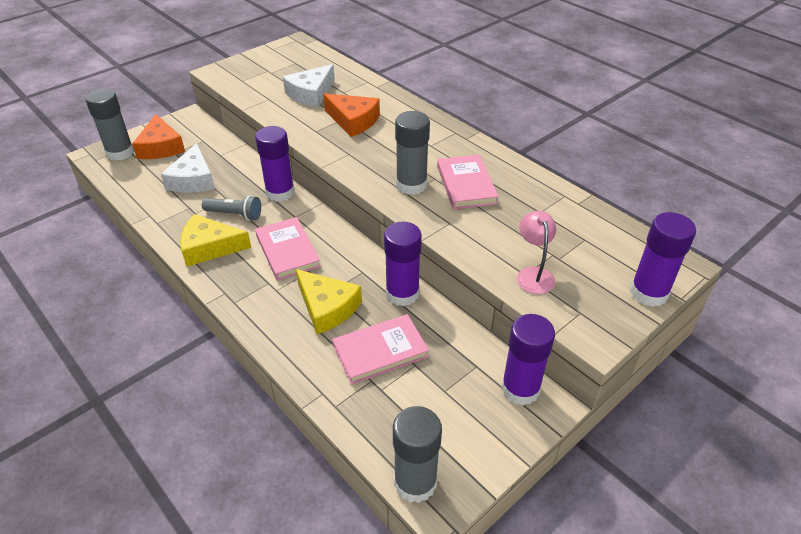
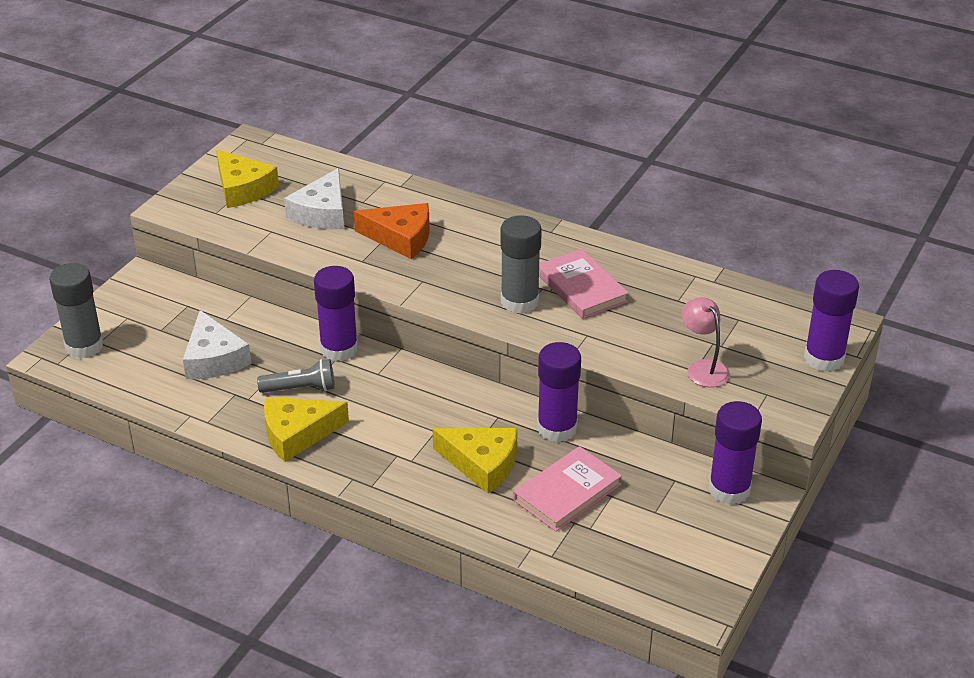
camera: 20 degrees left, 5 degrees down
orange cheese [132,114,185,159] -> none
pink book [255,217,321,281] -> none
grey glue stick [393,406,442,503] -> none
none -> yellow cheese [216,149,279,208]

